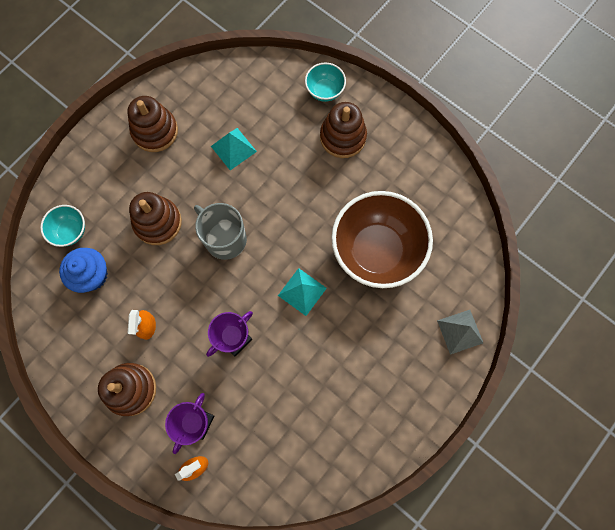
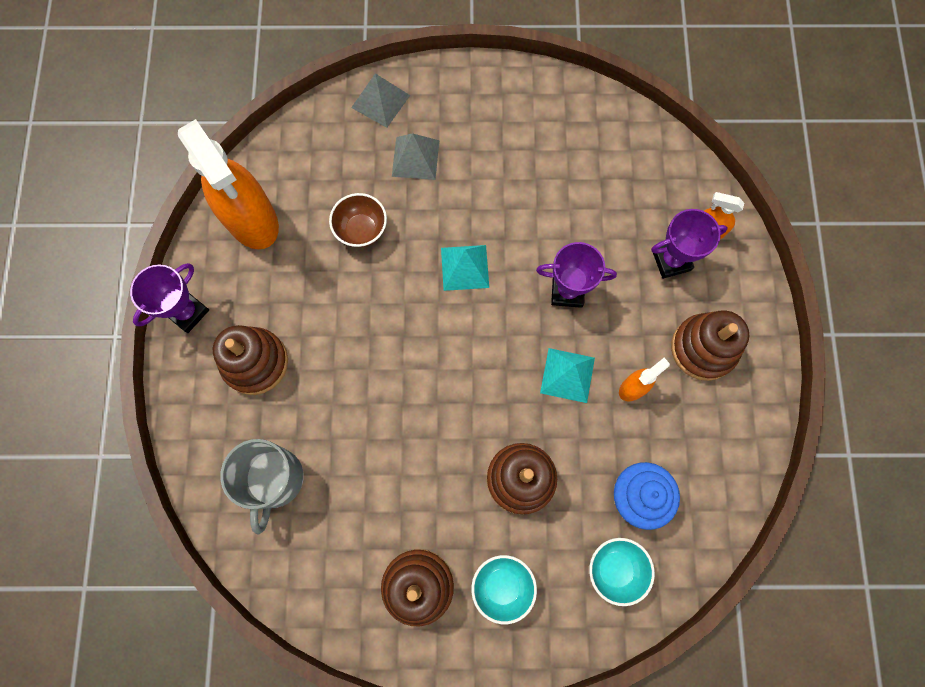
camera: 130 degrees left, 0 degrees up
grey mug [194,203,247,260] -> grey mug moved to [220,439,303,534]
turquoise pyramid [211,128,257,170] -> turquoise pyramid moved to [540,348,595,403]
turquoise bowl [305,62,346,102] -> turquoise bowl moved to [471,555,537,624]
brown bowl [331,191,433,288] -> brown bowl [329,193,387,248], size x0.46
none -> purple trophy [130,263,209,333]
none -> orange spray bottle [178,119,279,249]
none -> grey pyramid [392,133,439,180]

